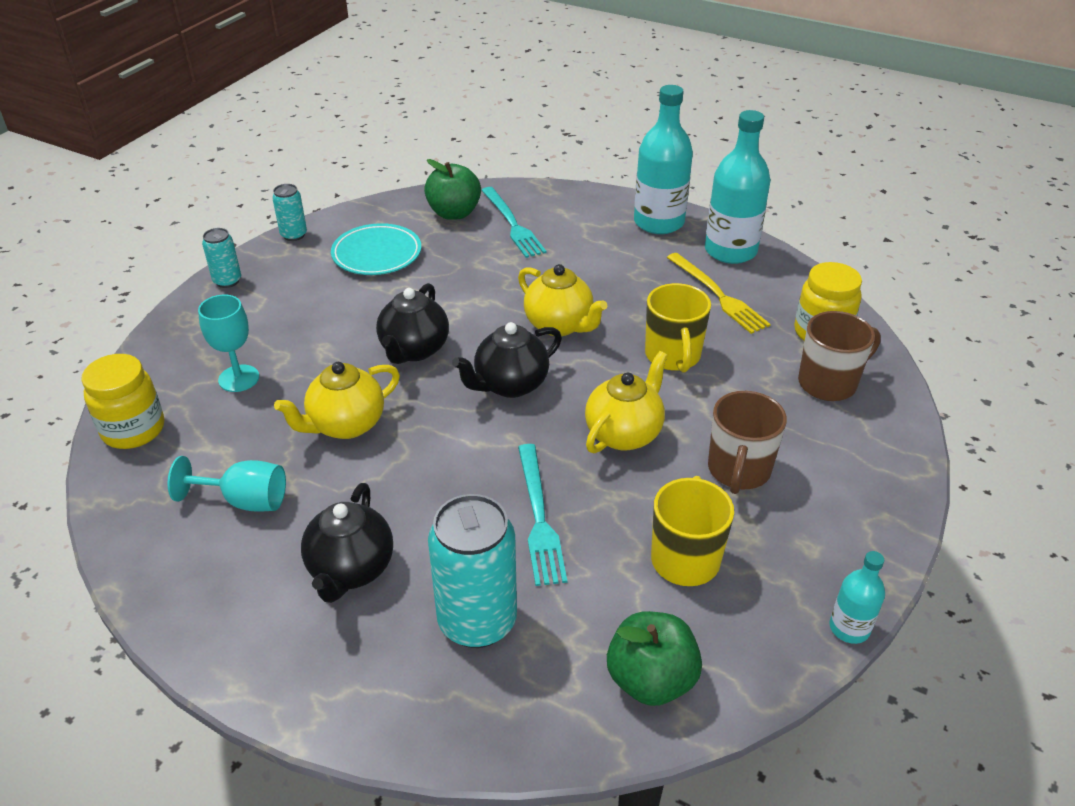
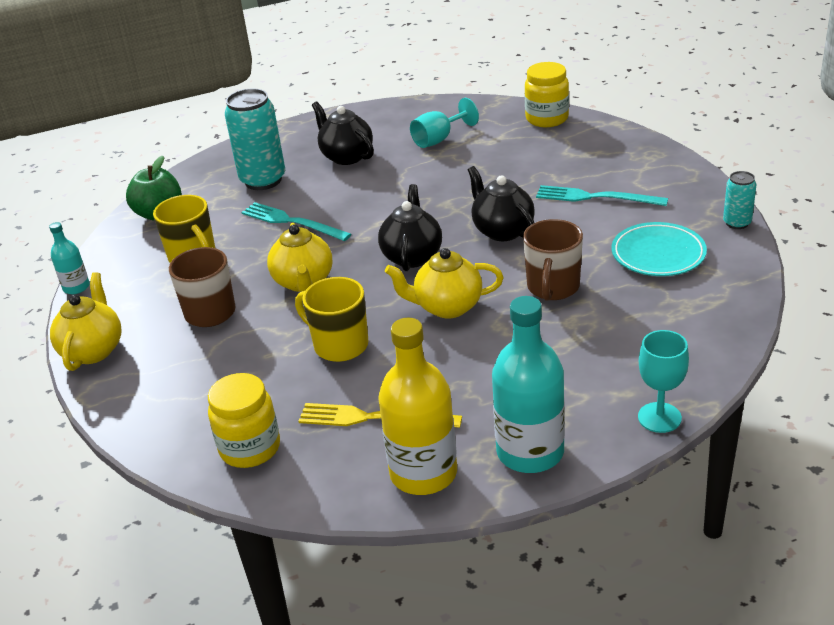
camera: 135 degrees right, 5 degrees down
turquoise goblet [198,295,259,392] -> turquoise goblet moved to [638,330,689,433]
turquoise can [202,228,241,288] -> none
yellow teapot [274,362,400,439] -> yellow teapot moved to [50,272,121,371]
green apple [424,159,481,220] -> none
turquoise fork [481,187,547,258] -> turquoise fork moved to [536,185,668,206]
turquoise bottle [705,110,770,264] -> yellow bottle [378,318,457,495]
brown mug [798,311,881,401] -> brown mug moved to [523,219,583,301]

